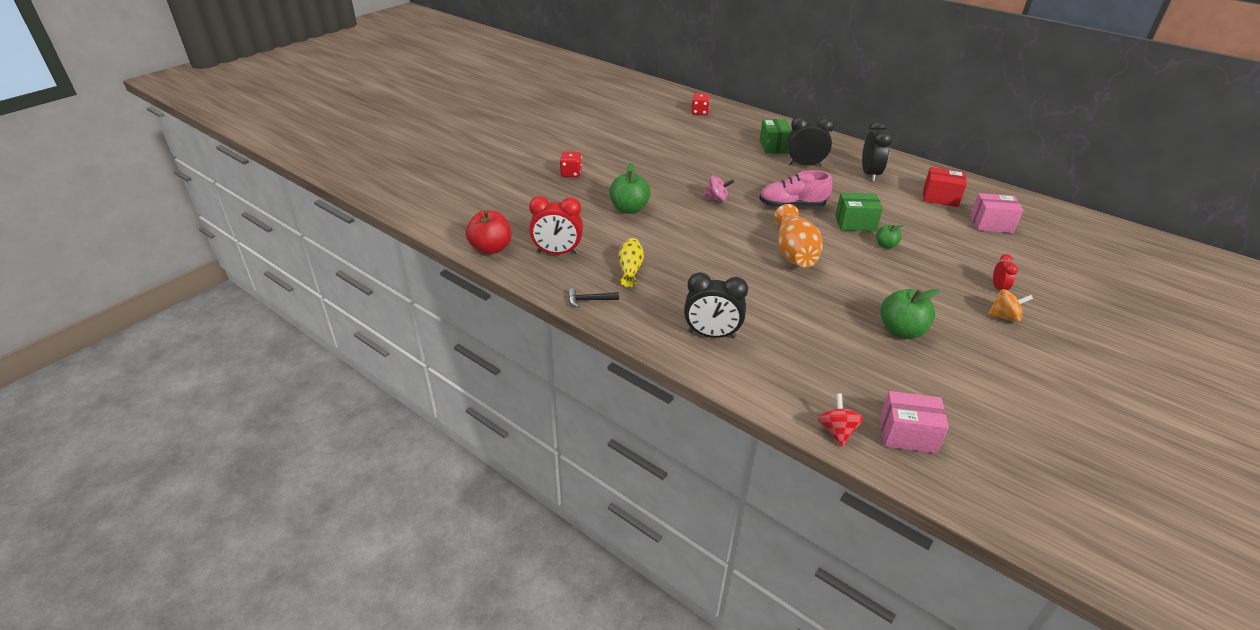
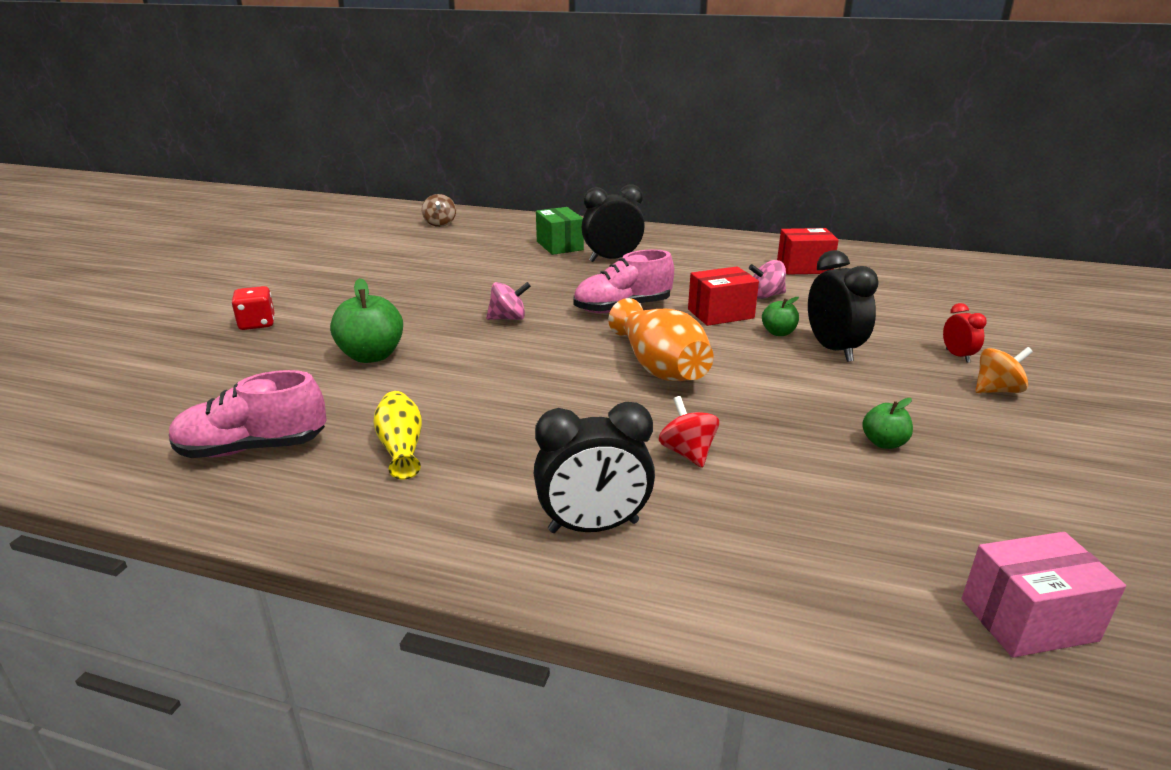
camera: 20 degrees left, 10 degrees down
red apple [466,210,512,255] -> none
red clock [529,196,583,254] -> pink shoe [169,370,327,458]
black hammer [568,288,619,308] -> none
red dice [691,93,710,115] -> brown spinning top [422,194,456,227]
red spinning top [818,393,863,447] -> red spinning top moved to [659,396,719,468]
green box [835,193,883,232] -> red box [688,266,759,326]
black clock [862,119,893,182] -> black clock moved to [808,250,879,362]
green apple [880,289,940,339] -> green apple [862,398,913,449], size x0.55
pink box [970,193,1023,233] -> none
none -> pink spinning top [749,260,786,299]

